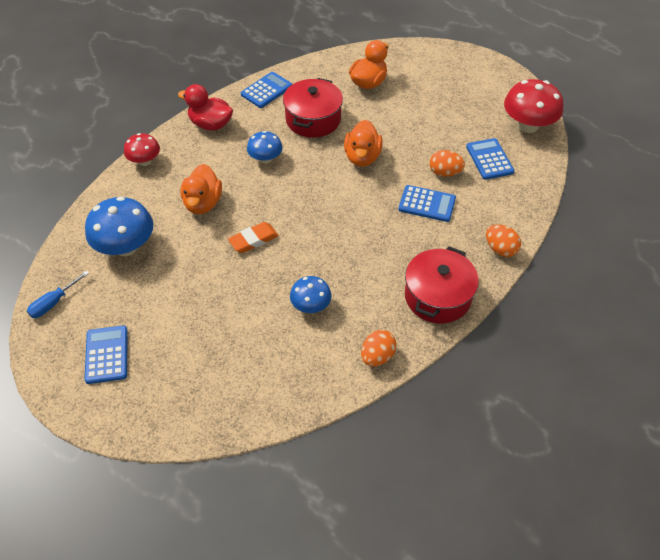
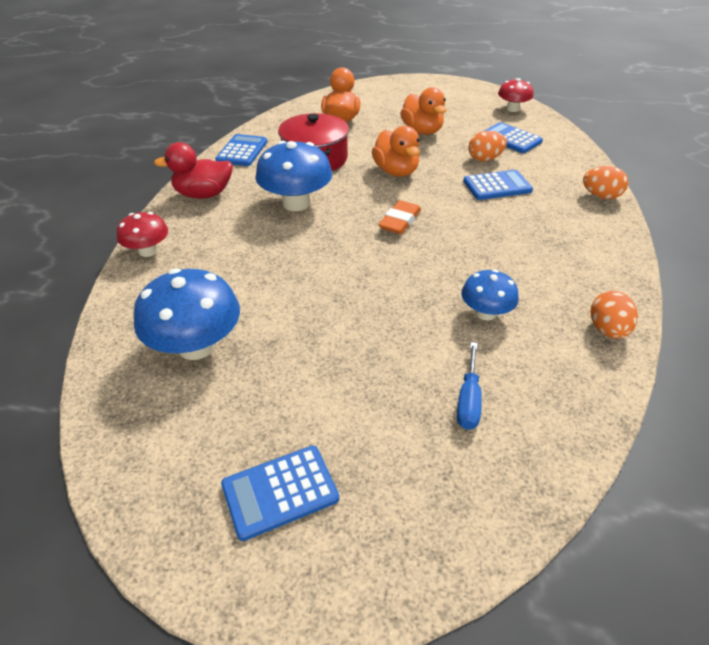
camera: 30 degrees left, 10 degrees down
blue screwdriver [27,271,89,318] -> blue screwdriver moved to [457,342,482,430]
blue calculator [84,325,128,384] -> blue calculator turned 75 degrees counterclockwise [221,445,339,541]
orange duck [180,164,222,214] -> orange duck moved to [400,87,447,135]
orange eraser [228,222,279,253] -> orange eraser moved to [379,200,421,234]
blue mushroom [247,131,282,164] -> blue mushroom [255,141,332,211], size x1.69
red pot [405,246,479,323] -> none
red mushroom [504,79,563,133] -> red mushroom [498,78,534,112], size x0.59

